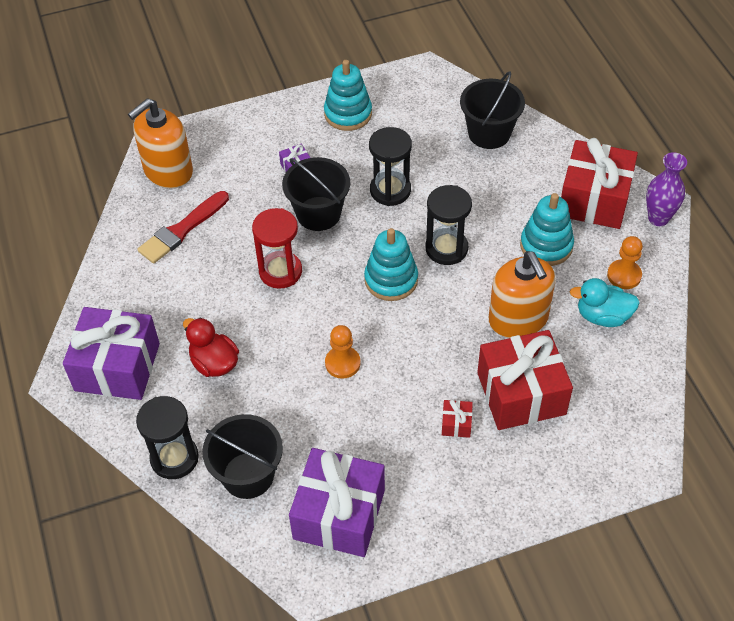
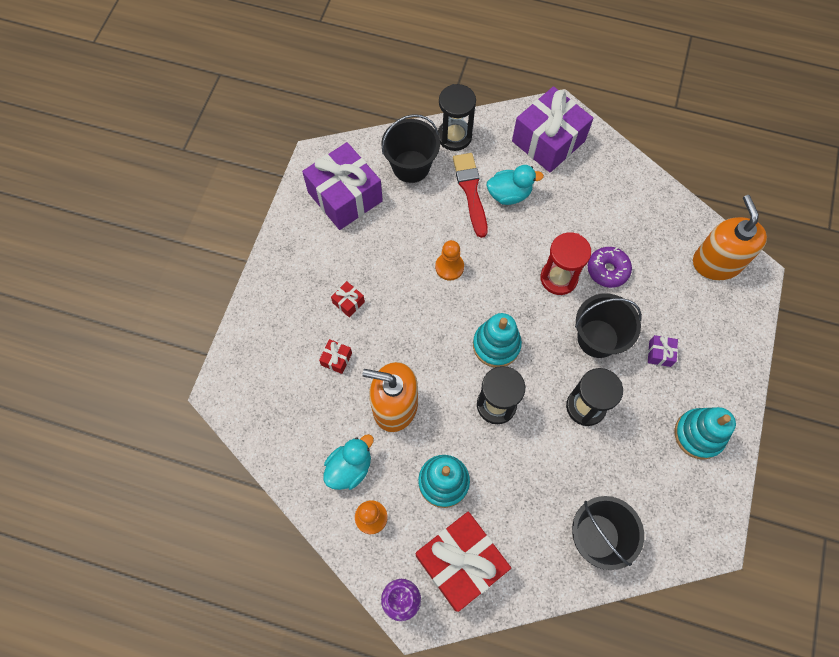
camera: 125 degrees right, 15 degrees up
red brush [137,191,229,264] -> red brush moved to [453,153,488,238]
red duck [183,318,239,377] -> turquoise duck [486,165,544,205]
red gift [477,330,573,430] -> red gift [319,339,352,374], size x0.40
none -> purple donut [588,247,632,288]

